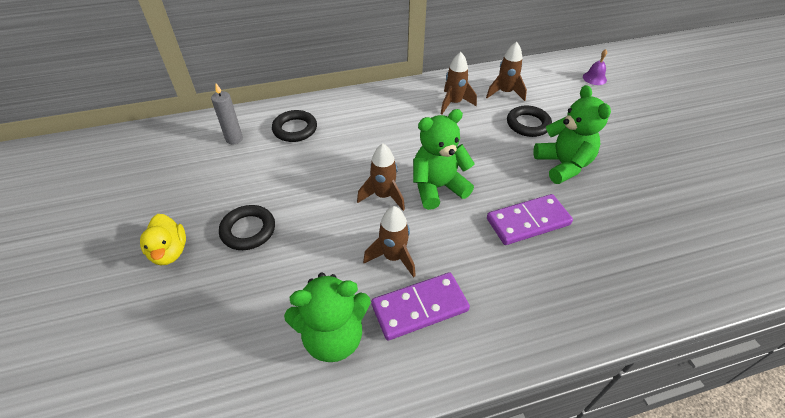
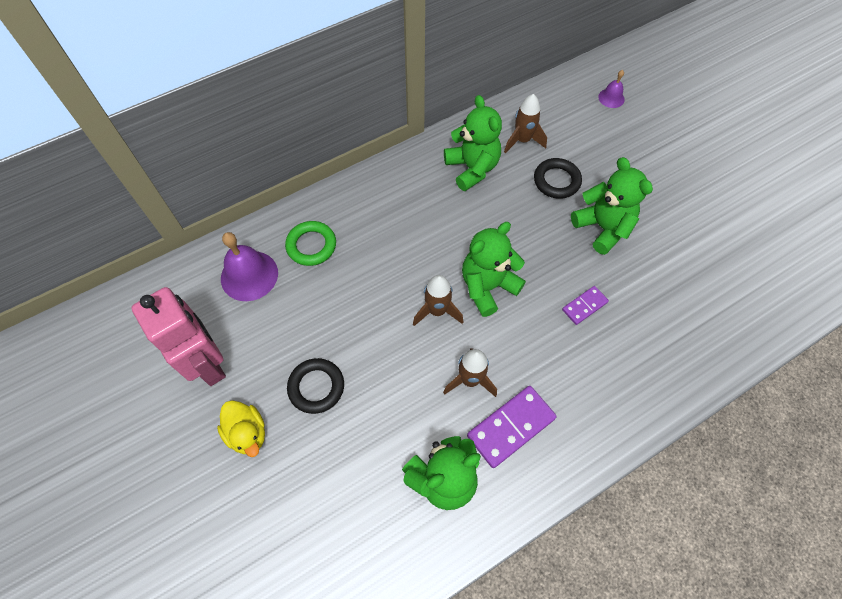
camera: 15 degrees left, 15 degrees up
grey candle [211,83,243,144] -> purple bell [221,232,278,301]
black ring [272,110,317,142] -> green ring [285,221,336,266]
brown rocket [441,52,477,114] -> green teddy bear [444,95,502,191]
purple domino [487,194,573,245] -> purple domino [562,286,609,325], size x0.57
none -> pink robot [131,287,226,386]

